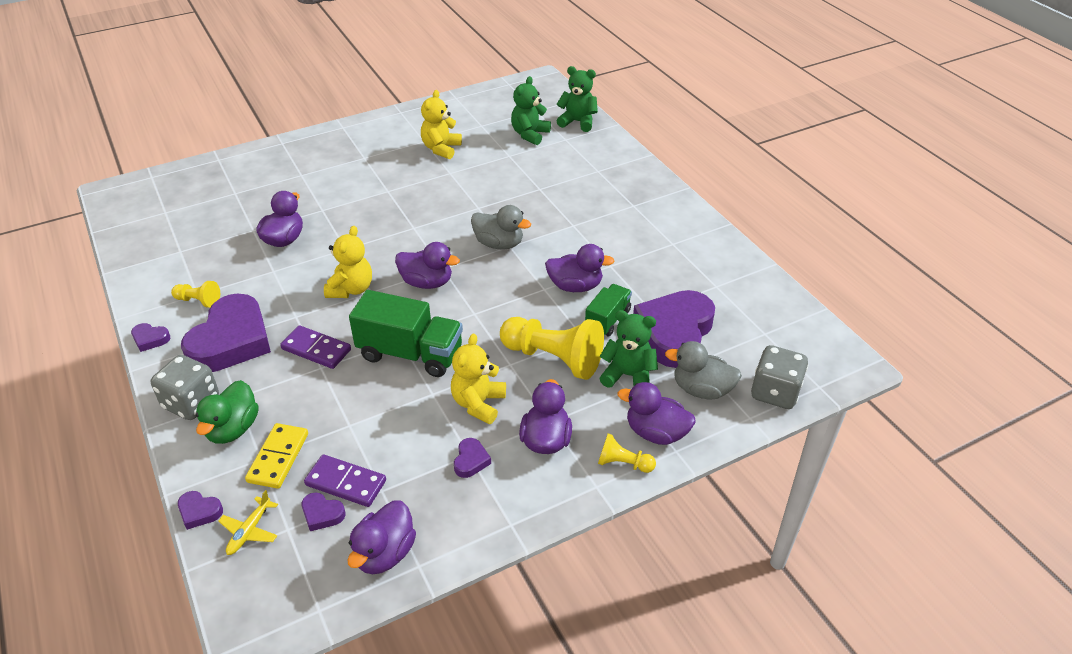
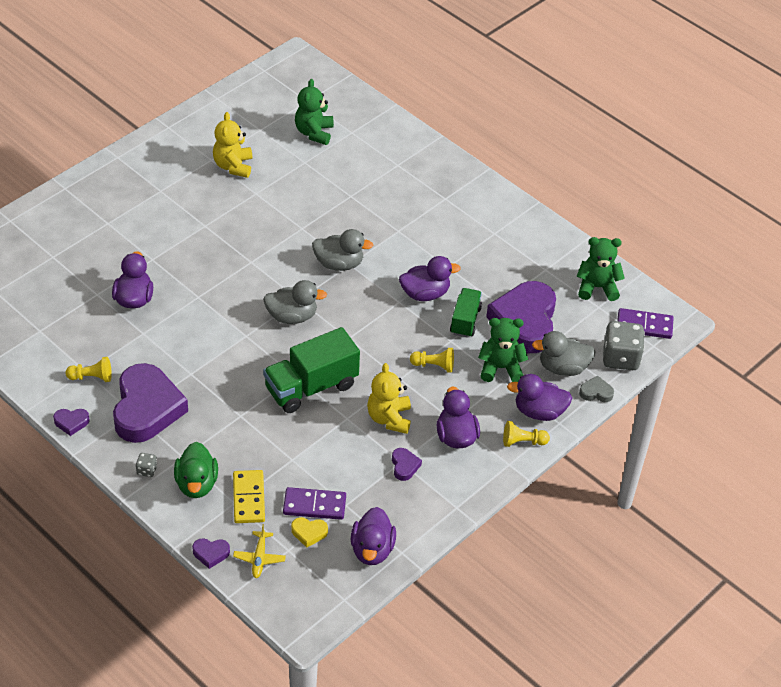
camera: 20 degrees left, 5 degrees up
grey dice [151,355,219,420] -> grey dice [136,453,157,477], size x0.45
purple domino [280,325,351,369] -> purple domino moved to [617,308,673,339]
purple heart [302,492,345,531] -> yellow heart [291,517,328,548]
yellow teddy bear [324,226,372,298] -> none
green truck [349,290,463,377] -> green truck turned 150 degrees clockwise [263,327,360,413]
purple duck [395,242,460,289] -> grey duck [263,280,327,324]
yellow pawn [500,317,604,380] -> yellow pawn [410,348,454,373], size x0.49
green teddy bear [557,66,598,132] -> green teddy bear moved to [577,237,625,301]
none -> grey heart [579,376,614,402]

